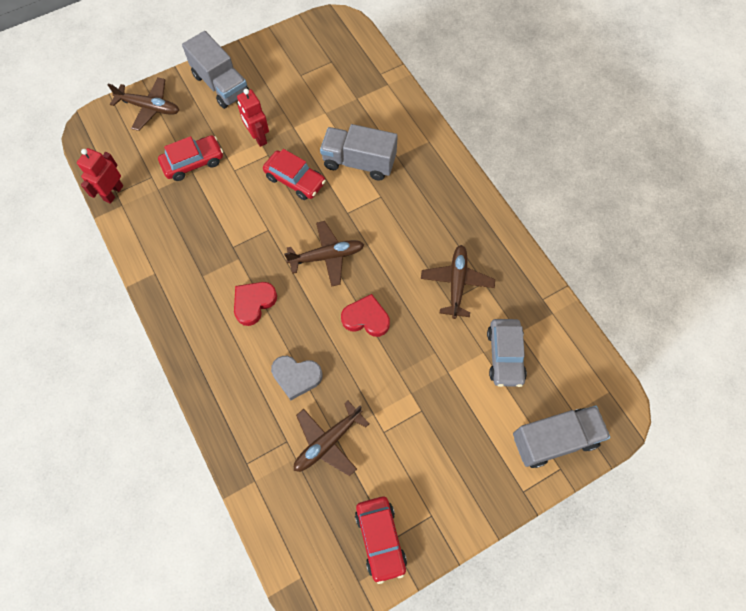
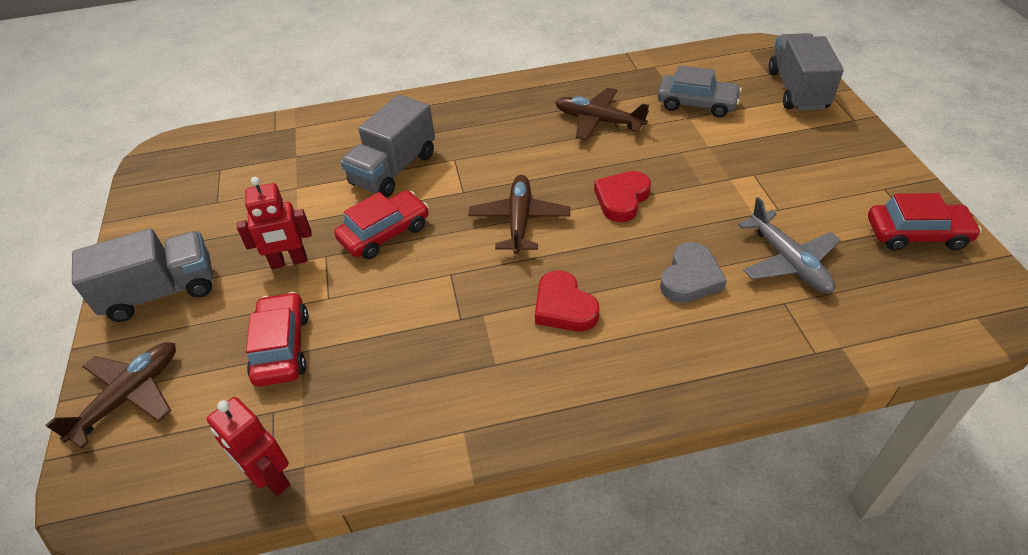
camera: 70 degrees left, 20 degrees down
brown plane [294,401,369,476] -> grey plane [738,197,841,293]

